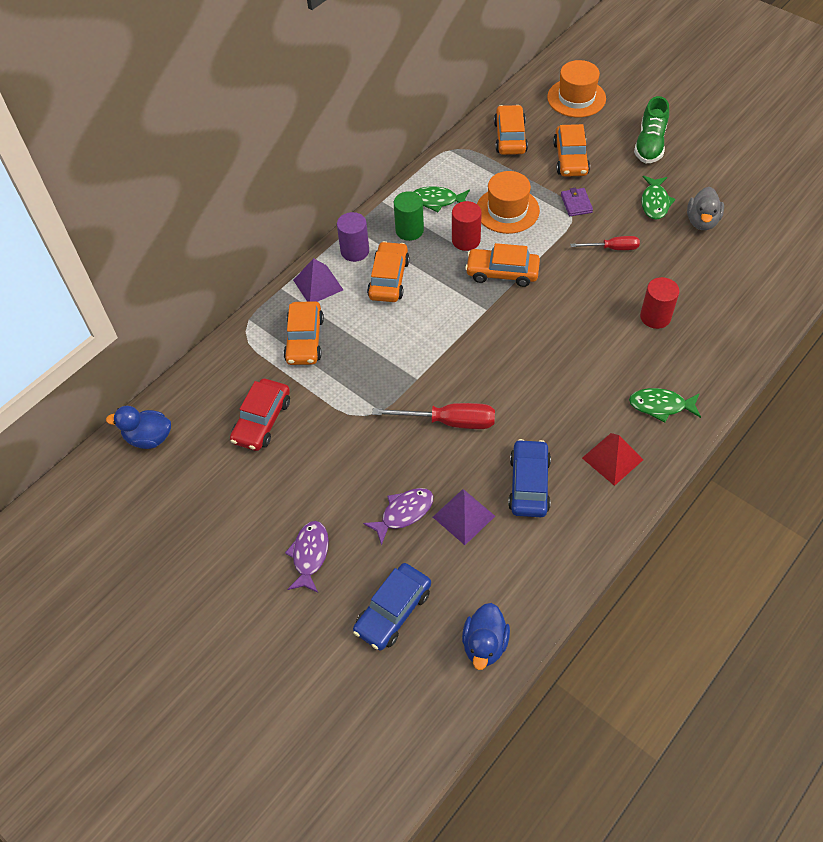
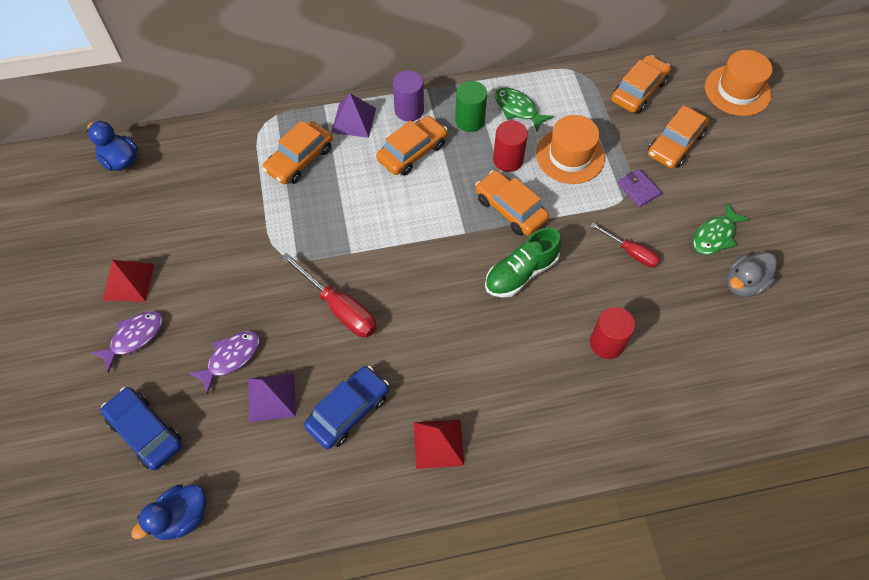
camera: 35 degrees right, 5 degrees up
red car [230,379,290,451] -> none
blue car [353,563,431,650] -> blue car turned 60 degrees clockwise [101,387,182,470]
purple fish [363,488,433,546] -> purple fish turned 45 degrees counterclockwise [189,331,260,395]
purple wallet [561,188,593,216] -> purple wallet turned 60 degrees counterclockwise [618,169,661,207]
green fish [629,388,701,423] -> none
green shoe [634,96,669,163] -> green shoe moved to [485,227,562,298]
none -> red pyramid [103,260,154,302]

